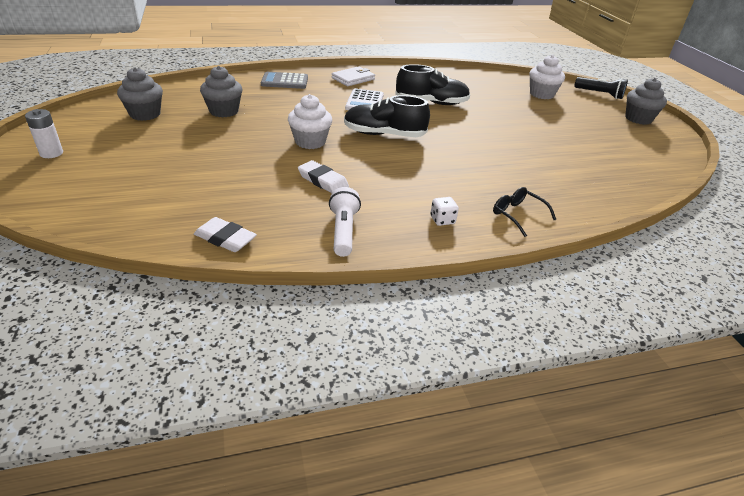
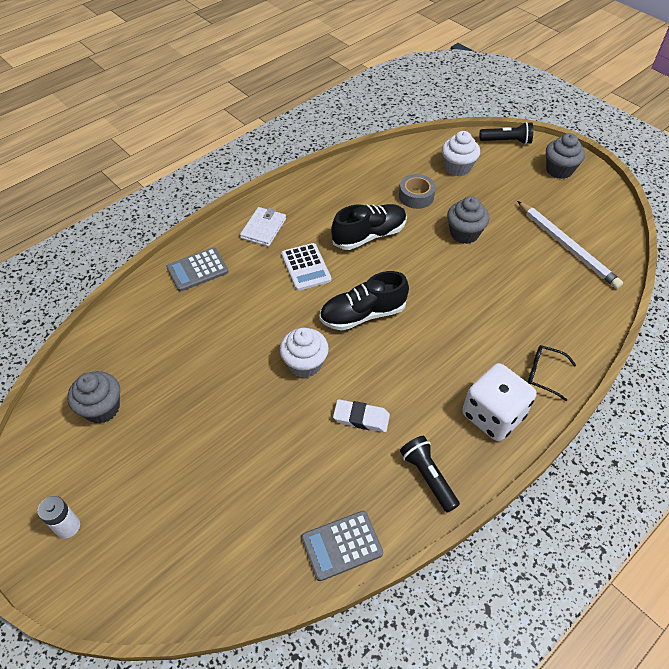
camera: 25 degrees left, 15 degrees up
white eraser [194,217,257,252] -> grey calculator [301,511,383,581]
grey cupcake [200,66,242,118] -> grey cupcake moved to [447,196,489,244]
white flashlight [329,187,361,257] -> black flashlight [400,436,460,513]
white dice [430,197,459,226] -> white dice [462,363,536,441], size x2.46
none -> grey tape [399,174,436,209]
none -> white pencil [517,201,623,289]

